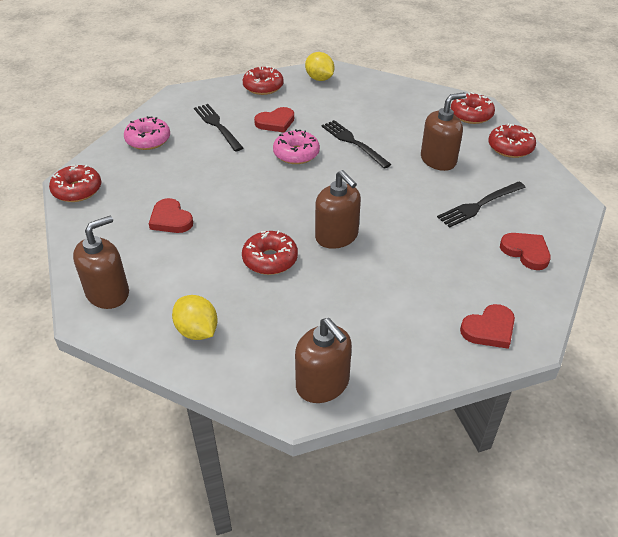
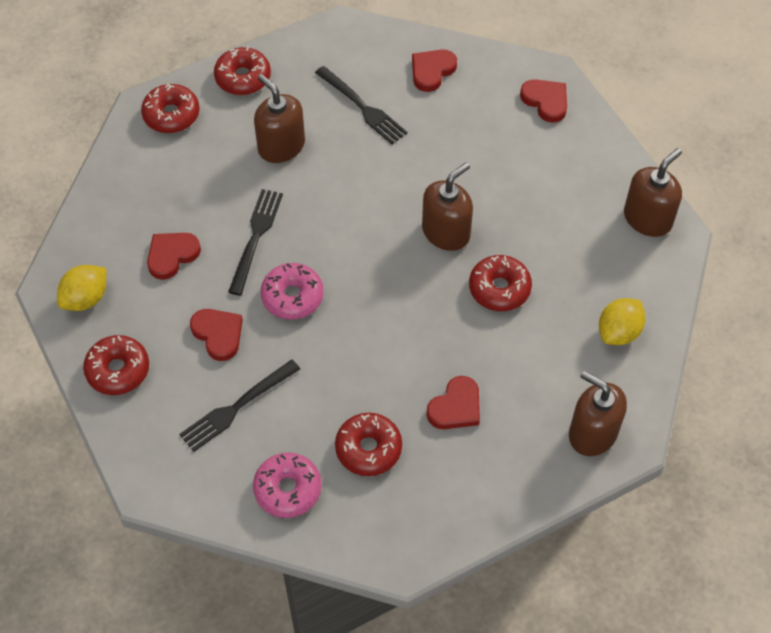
camera: 100 degrees left, 15 degrees up
red donut [49,165,101,202] -> red donut moved to [335,413,402,476]
black fork [321,120,392,169] -> black fork turned 150 degrees clockwise [228,189,283,296]
none -> red heart [147,233,201,280]

